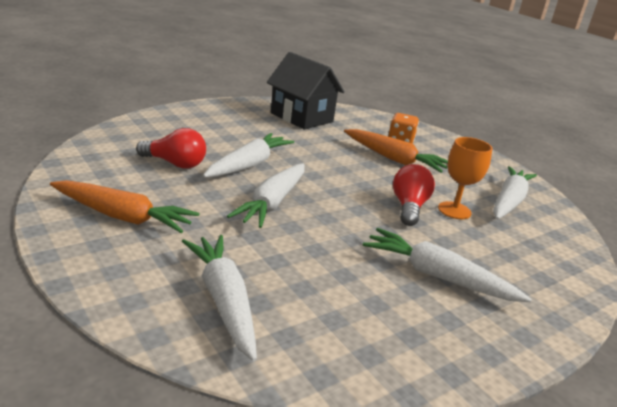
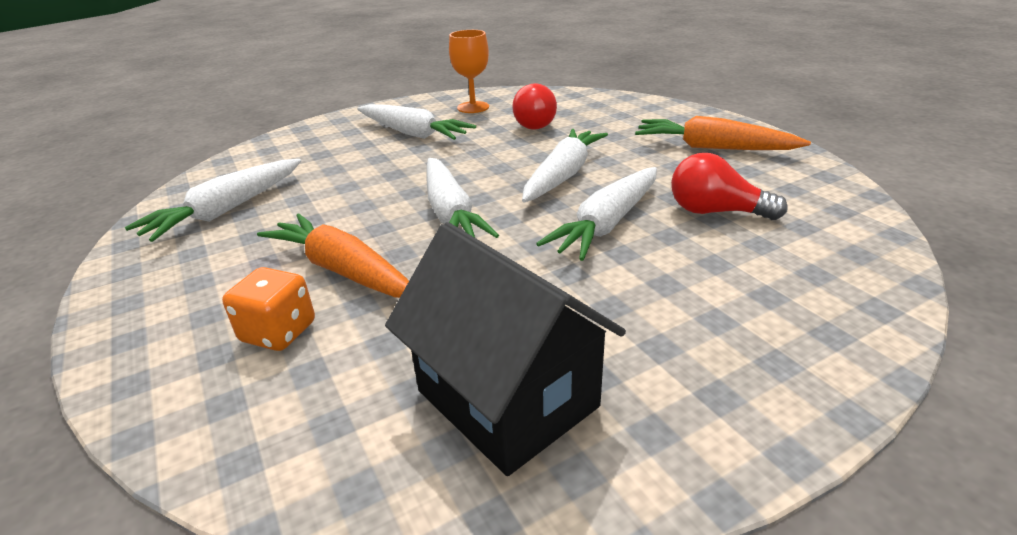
camera: 170 degrees left, 5 degrees up
white carrot [182,235,257,361] -> white carrot moved to [427,158,499,238]
red light bulb [393,164,435,226] -> red light bulb moved to [512,83,557,130]
orange goblet [438,137,492,219] -> orange goblet moved to [449,30,489,113]

